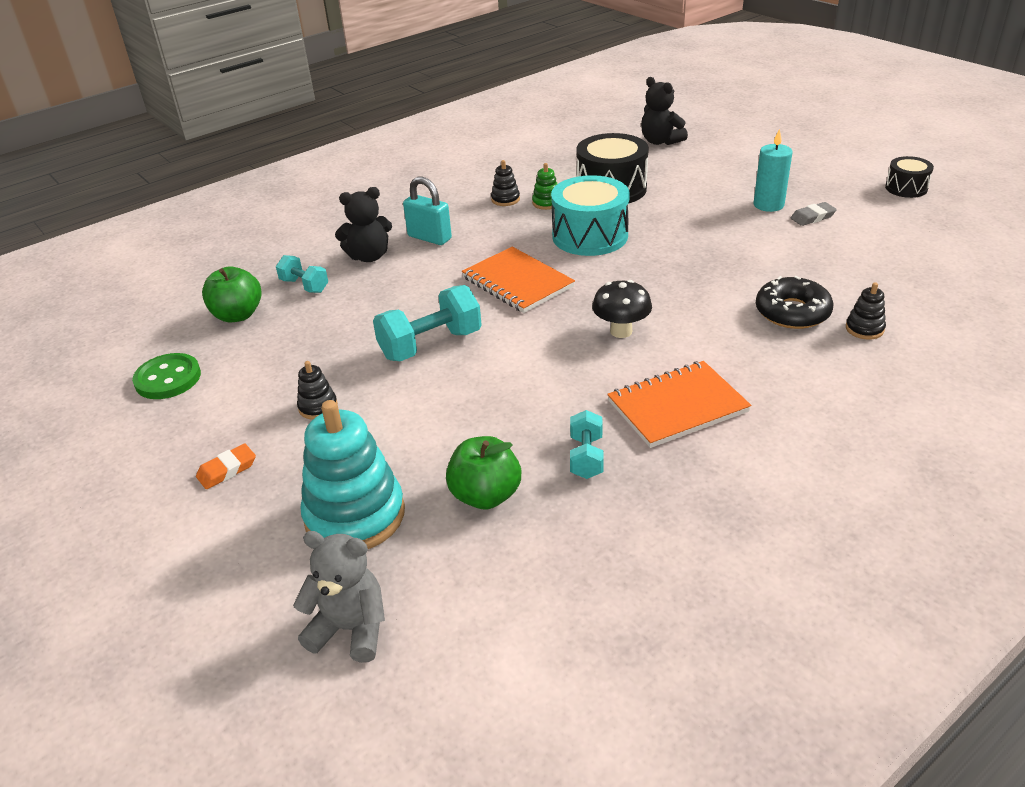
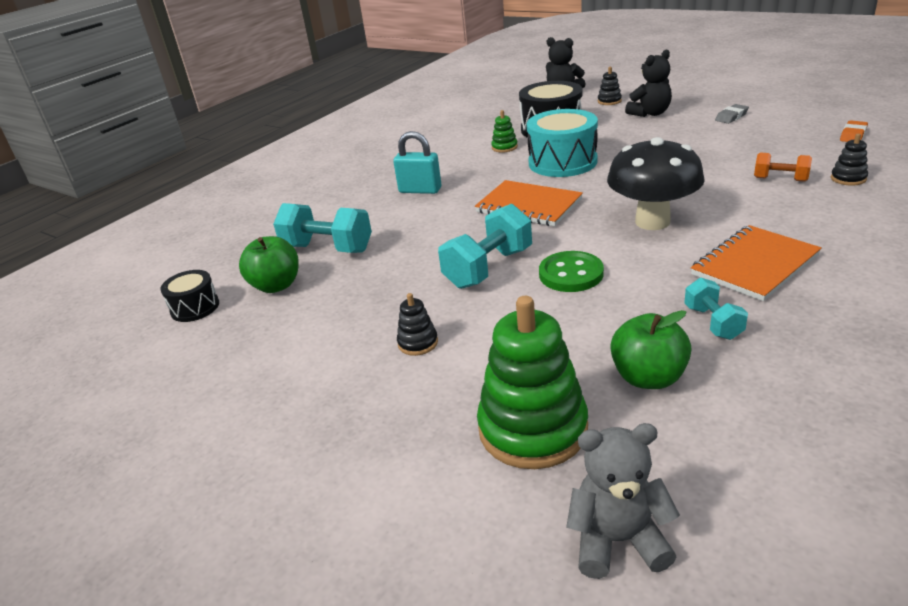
camera: 15 degrees left, 5 degrees down
green button [132,353,201,399] -> green button moved to [539,251,604,292]
orange eraser [196,443,256,489] -> orange eraser moved to [840,120,868,142]
turquoise dumbbell [276,255,328,293] -> turquoise dumbbell [273,203,372,253], size x1.72
turquoise stacking toy [300,400,405,549] -> green stacking toy [477,296,588,469]
black teddy bear [335,187,392,262] -> black teddy bear moved to [625,50,672,117]
black stacking toy [491,160,520,206] -> black stacking toy moved to [598,67,622,105]
black mushroom [592,280,652,338] -> black mushroom [607,137,705,230], size x1.67
turquoise candle [753,128,792,212] -> none
black donut [756,276,834,329] -> orange dumbbell [754,153,812,182]
black drum [885,156,934,198] -> black drum moved to [160,270,219,322]

